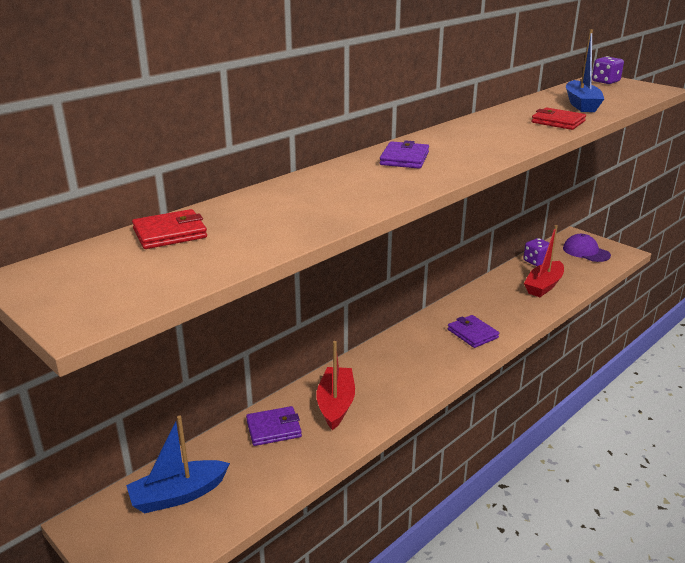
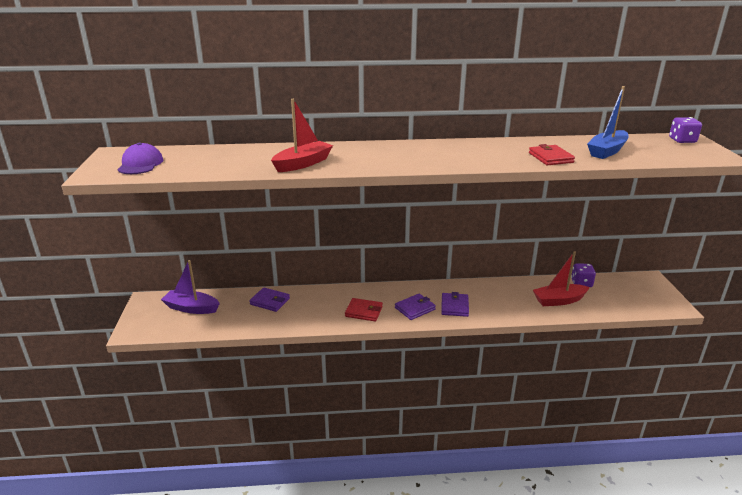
camera: 40 degrees right, 0 degrees up
blue boat [126,416,230,513] -> purple boat [161,260,220,314]
red wallet [132,209,207,249] -> red wallet moved to [345,298,383,322]
red boat [316,341,355,430] -> red boat moved to [271,99,333,172]
purple wallet [380,140,429,169] -> purple wallet moved to [395,294,436,320]
purple cap [563,234,611,262] -> purple cap moved to [117,142,163,174]

